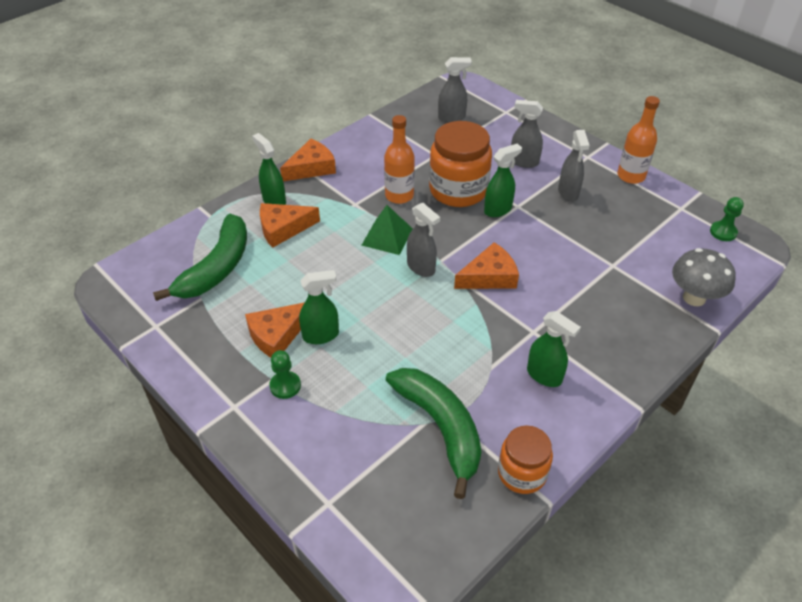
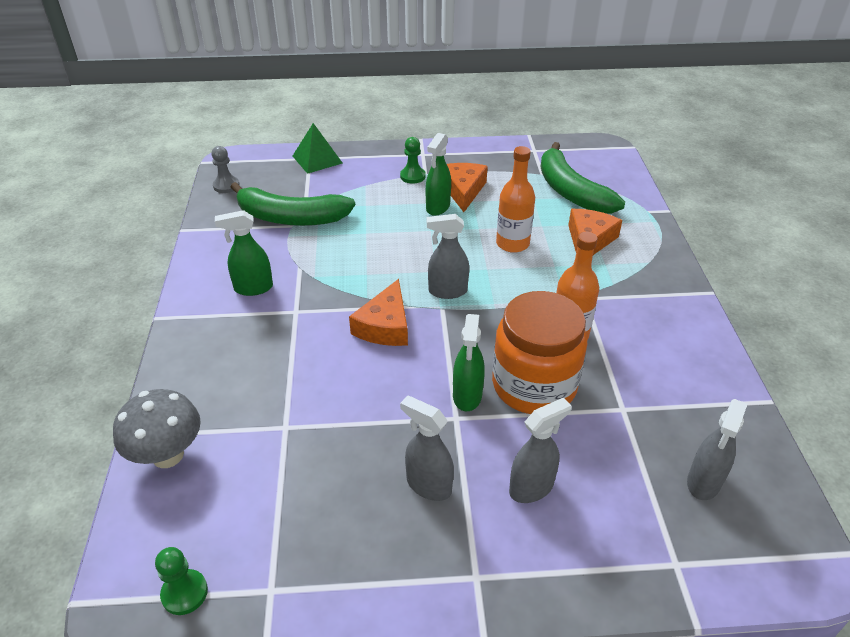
camera: 130 degrees right, 5 degrees down
green spray bottle [252,133,286,205] -> none
orange cheese [280,139,336,181] -> none
green pyramid [362,205,413,255] -> green pyramid moved to [293,123,342,174]
orange jar [498,425,553,494] -> none
orange bottle [617,96,660,184] -> orange bottle moved to [496,146,535,253]
none -> grey pawn [211,146,240,193]

